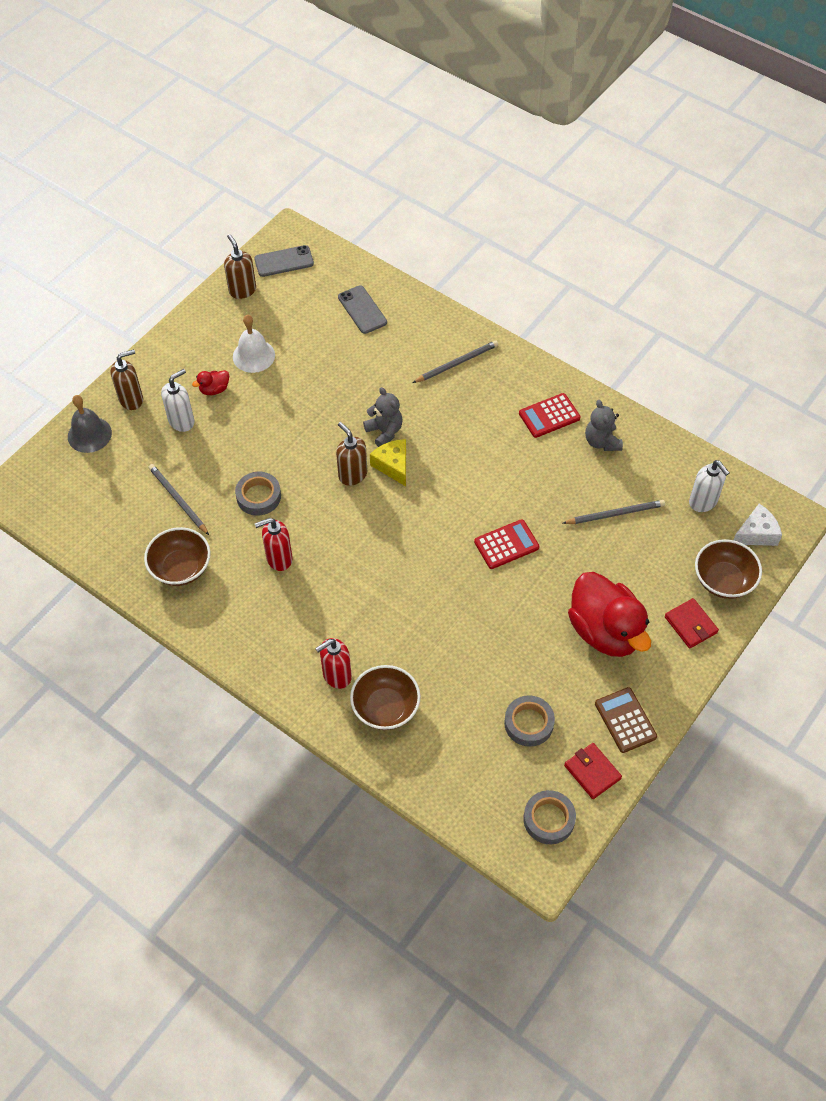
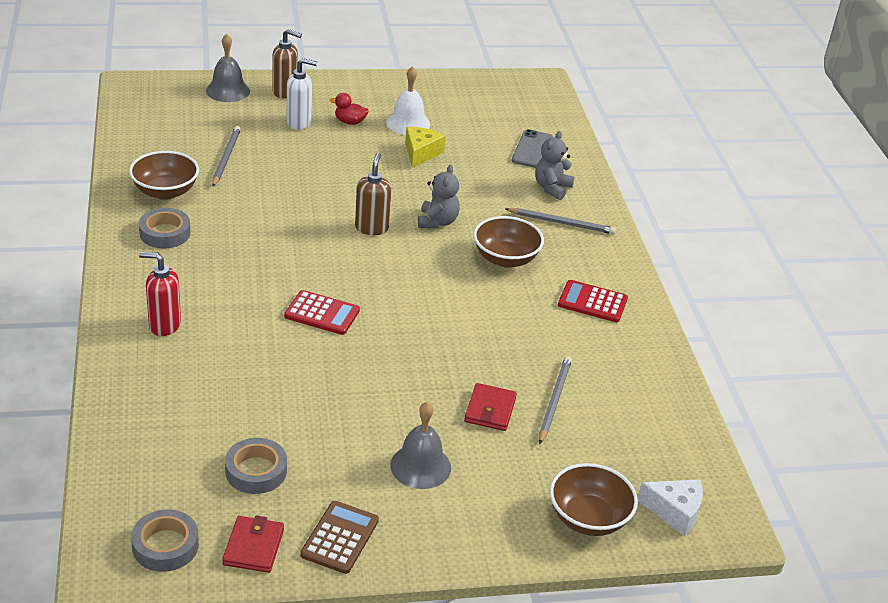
camera: 40 degrees right, 20 degrees down
brown soap dispenser [224,234,256,299] -> none
grey tape [235,472,281,515] -> grey tape moved to [139,208,191,248]
grey phone [254,245,314,277] -> none
red soap dispenser [255,518,292,571] -> none
brown bowl [350,665,421,730] -> brown bowl moved to [473,216,544,267]
yellow cheese [370,439,406,486] -> yellow cheese moved to [405,127,446,168]
red calculator [474,519,539,569] -> red calculator moved to [284,290,360,335]
grey pencil [563,500,665,524] -> grey pencil turned 105 degrees counterclockwise [539,356,572,444]
red duck [568,572,651,657] -> grey bell [390,402,451,489]
grey teddy bear [585,400,623,451] -> grey teddy bear moved to [535,131,574,200]
red wallet [665,598,719,648] -> red wallet moved to [464,383,517,431]
white soap dispenser [689,460,730,512] -> none

